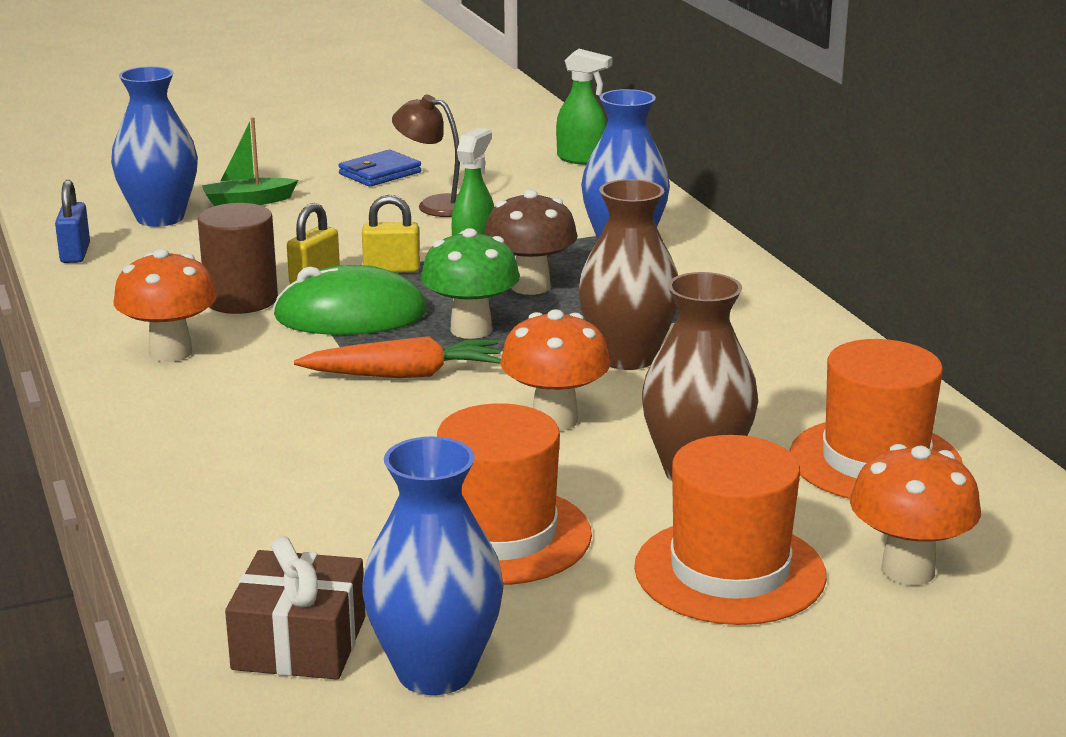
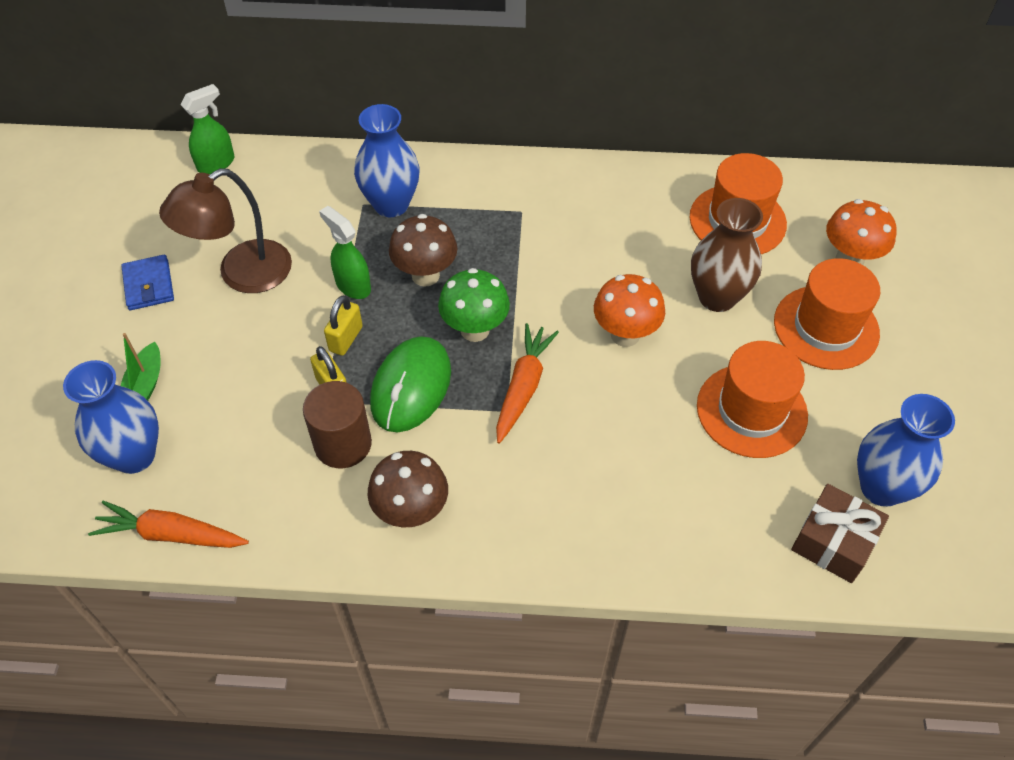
camera: 65 degrees left, 30 degrees up
blue padlock [55,180,90,263] -> orange carrot [88,501,249,548]
orange mushroom [113,249,217,362] -> brown mushroom [368,451,448,527]
brown lamp [392,95,460,217] -> brown lamp [159,168,292,293], size x1.54
brown vase [578,179,678,370] -> none

